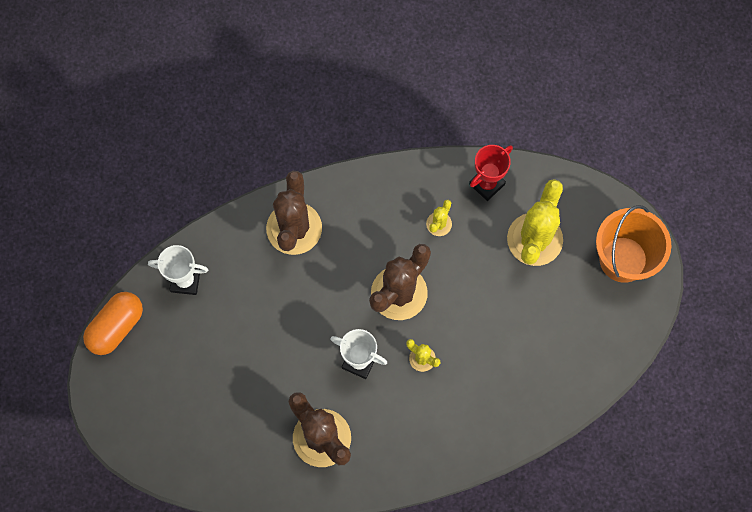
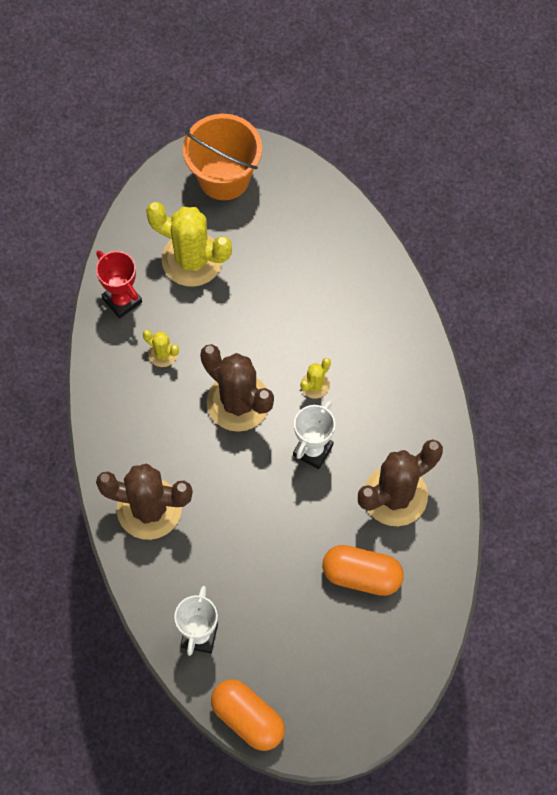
camera: 85 degrees left, 5 degrees down
none -> orange capsule [322,545,404,596]

